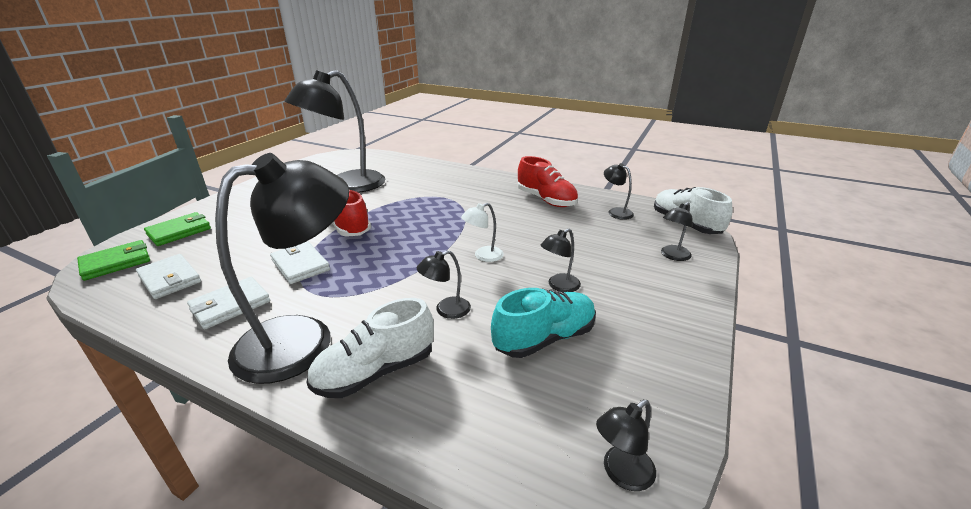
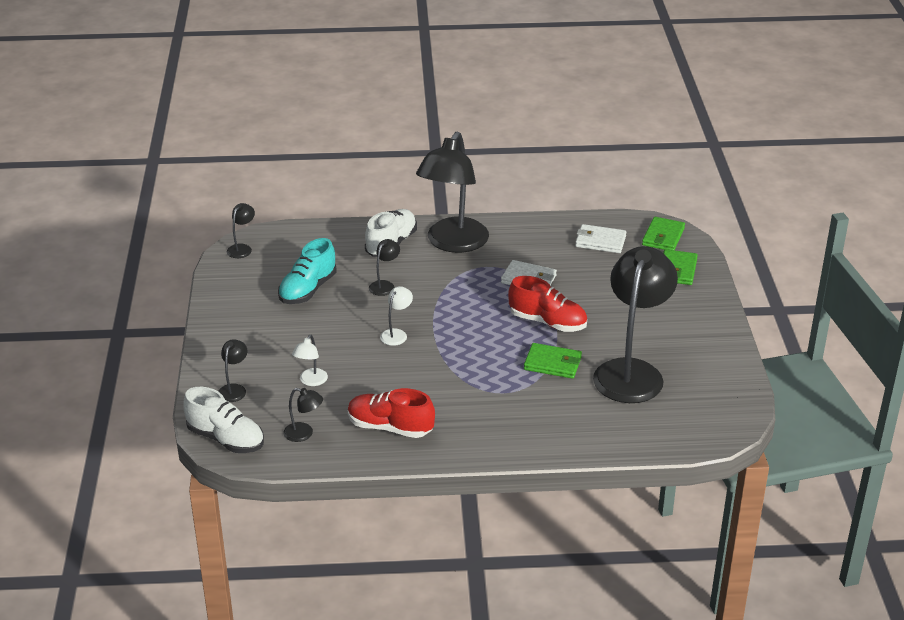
camera: 150 degrees right, 5 degrees up
white wallet [187,277,270,329] -> none
black lamp [541,228,581,292] -> none
none -> white lamp [292,335,328,386]
none -> green wallet [524,343,582,379]

